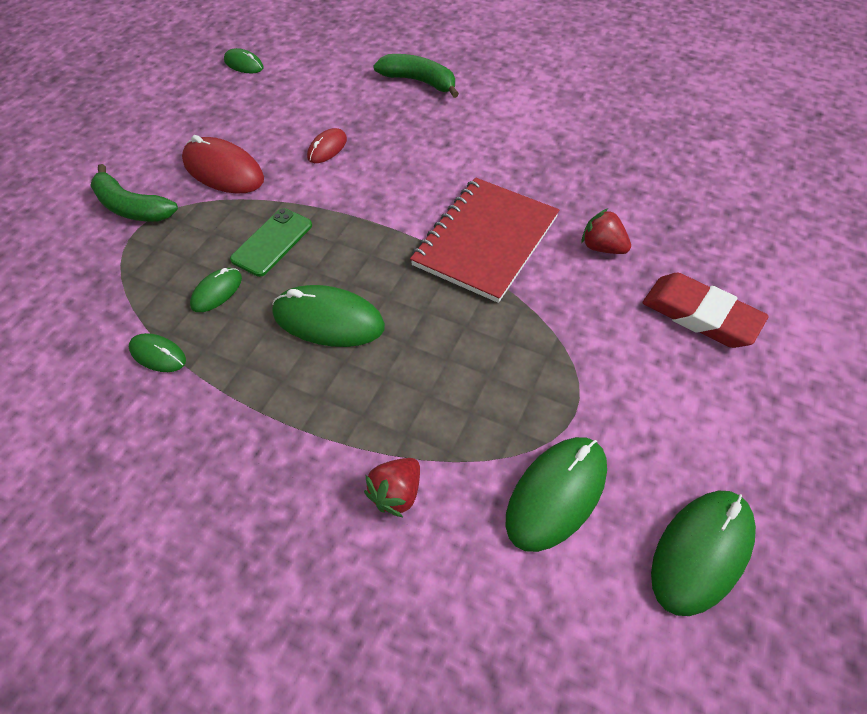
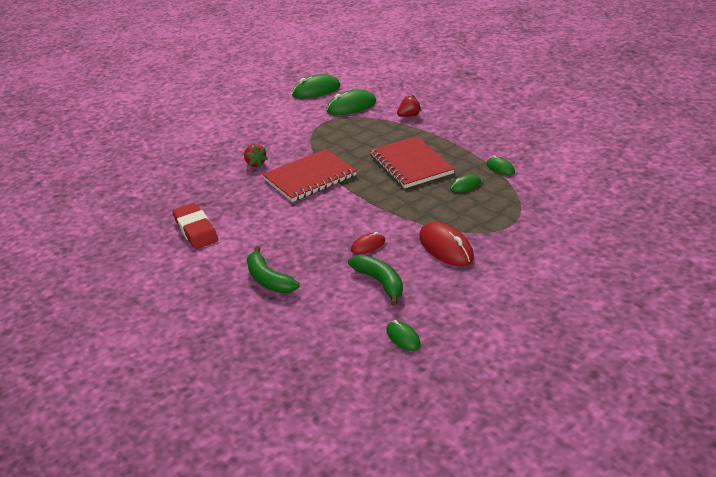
camera: 155 degrees left, 20 degrees down
green banana [90,164,178,222] -> green banana moved to [348,255,403,306]
green phone [230,208,312,277] -> none
green mouse [272,285,385,347] -> red notebook [370,136,455,188]
red eraser [643,273,769,348] -> red eraser moved to [172,203,218,249]

